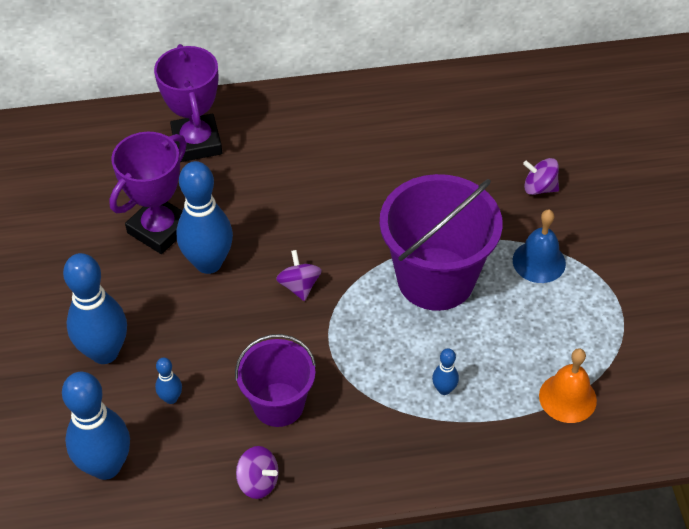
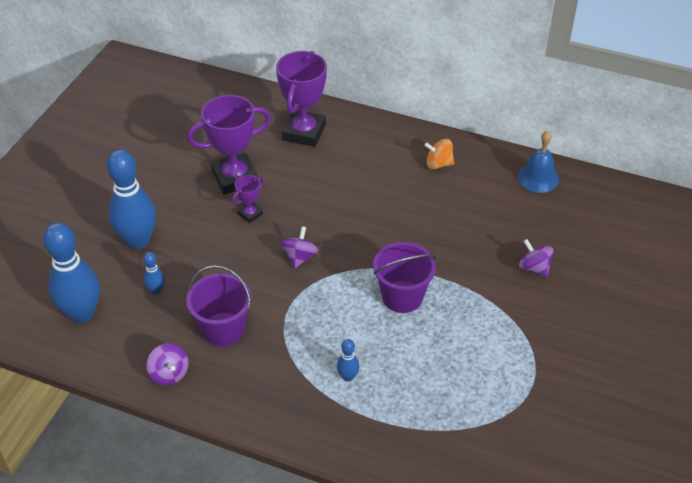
camera: 30 degrees right, 5 degrees down
blue bowling pin [176,161,233,274] -> purple trophy [232,175,264,223]
purple bucket [380,174,503,311] -> purple bucket [373,242,436,313], size x0.61
blue bell [513,210,566,283] -> blue bell moved to [518,131,559,193]
orange bell [539,348,597,423] -> none
none -> orange spinning top [424,139,454,169]

